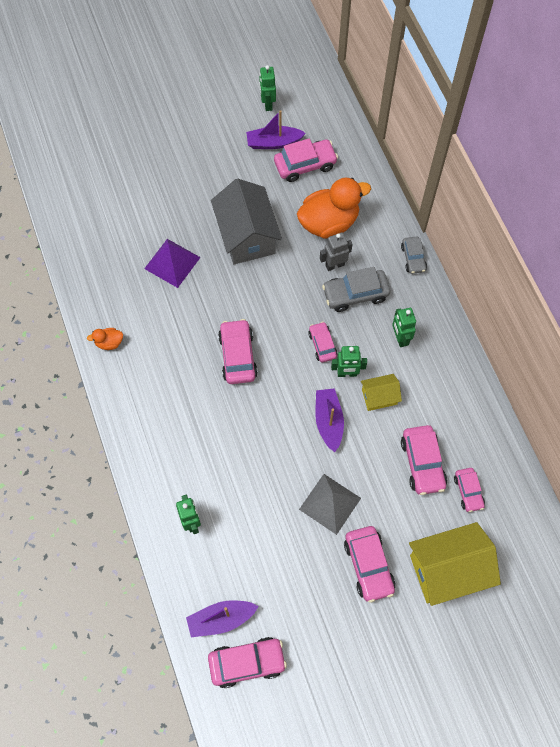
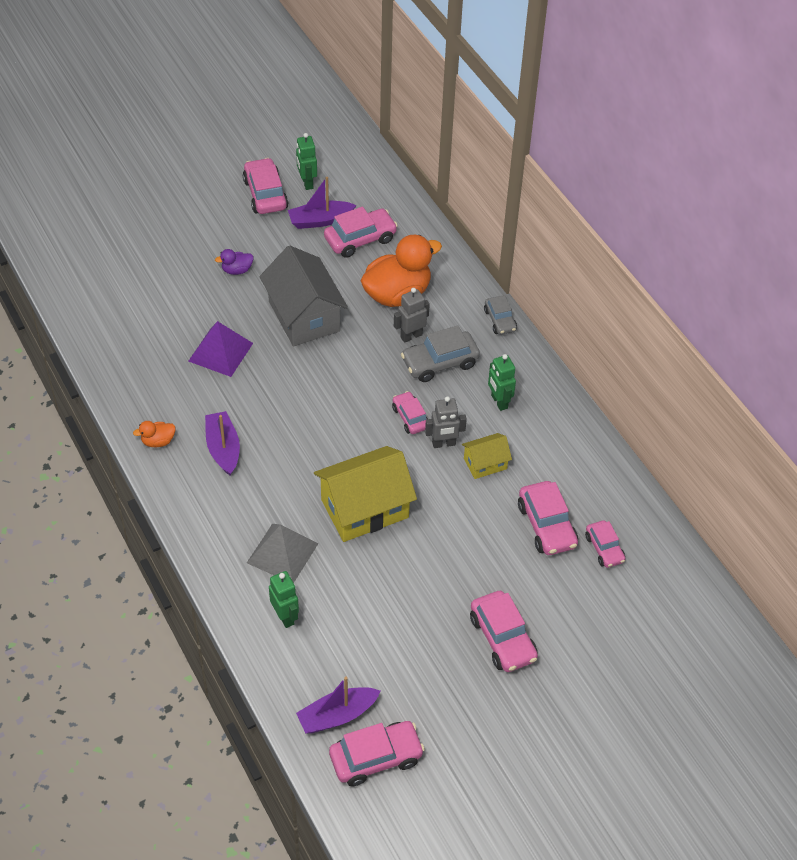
camera: 10 degrees left, 15 degrees down
pink car [218,319,258,384] -> pink car moved to [243,158,288,214]
grey pyramid [299,474,361,535] -> grey pyramid moved to [247,524,318,583]
purple boat [315,388,344,452] -> purple boat moved to [205,411,240,476]
green robot [331,346,367,377] -> grey robot [425,396,467,448]
yellow house [409,522,501,606] -> yellow house moved to [314,446,417,542]
none -> purple duck [215,249,253,275]

